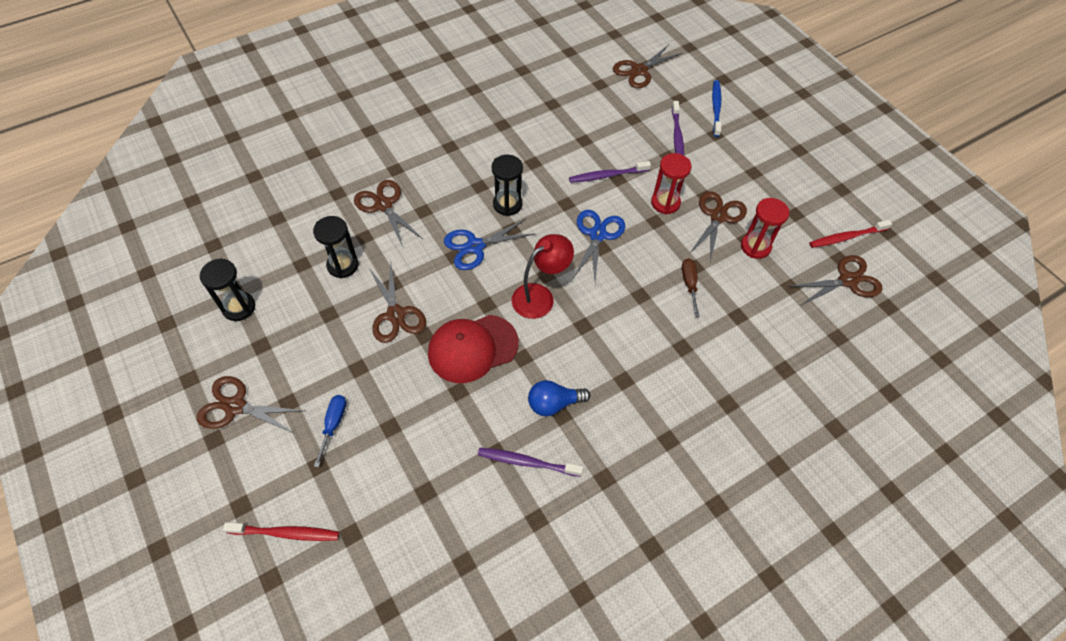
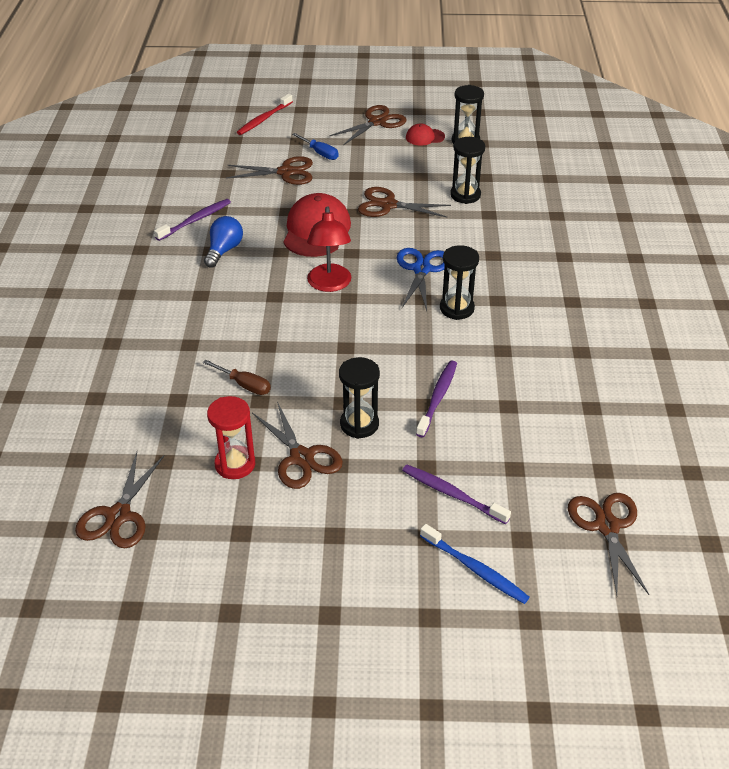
camera: 125 degrees right, 15 degrees down
brown scissors [354,180,423,247] -> brown scissors moved to [226,156,313,185]
blue scissors [573,210,625,282] -> none
red hourglass [651,153,692,214] -> black hourglass [339,357,380,439]
red toothbrush [809,220,892,248] -> none
none -> red cap [406,123,445,146]

